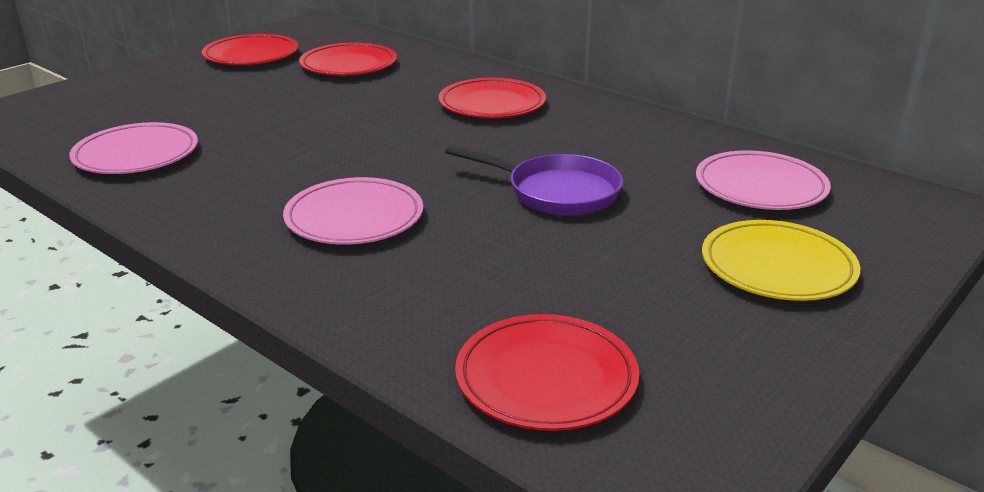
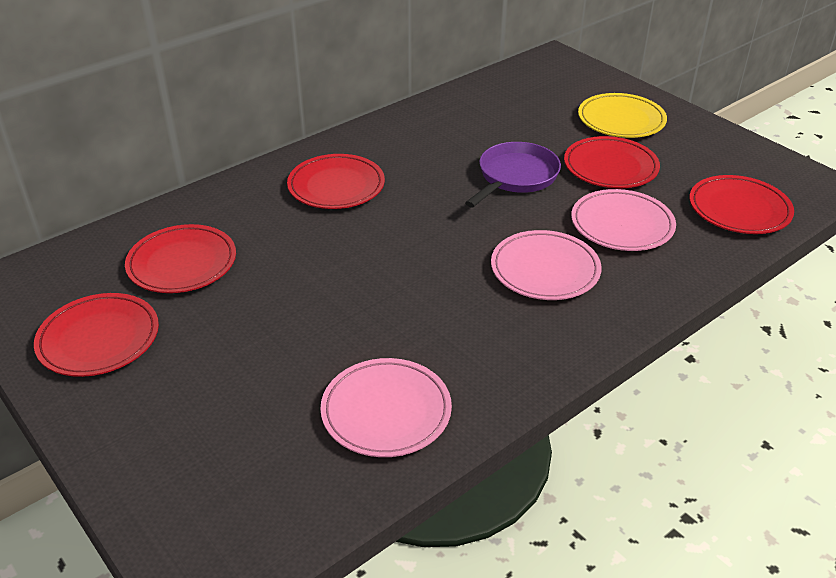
camera: 80 degrees left, 10 degrees up
pink plate [696,150,831,210] -> pink plate moved to [571,189,676,251]
none -> red plate [564,136,660,188]

